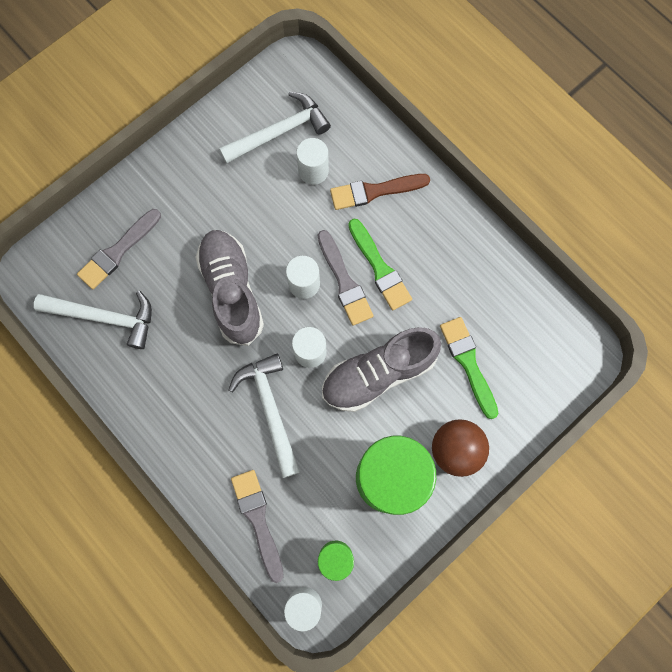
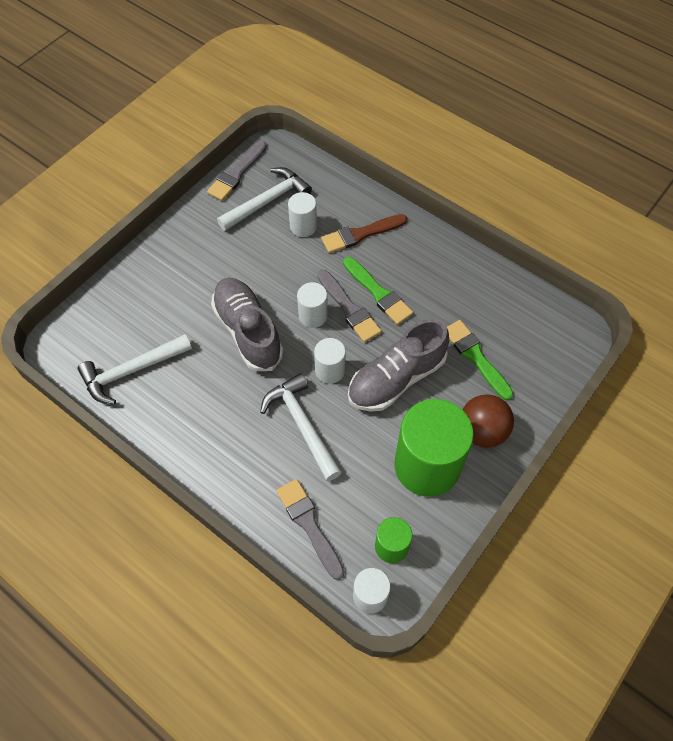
camera: 10 degrees left, 15 degrees down
white hammer [34,291,152,349] -> white hammer turned 150 degrees clockwise [77,334,192,404]
grey brush [77,209,161,289] -> grey brush moved to [207,141,267,201]

